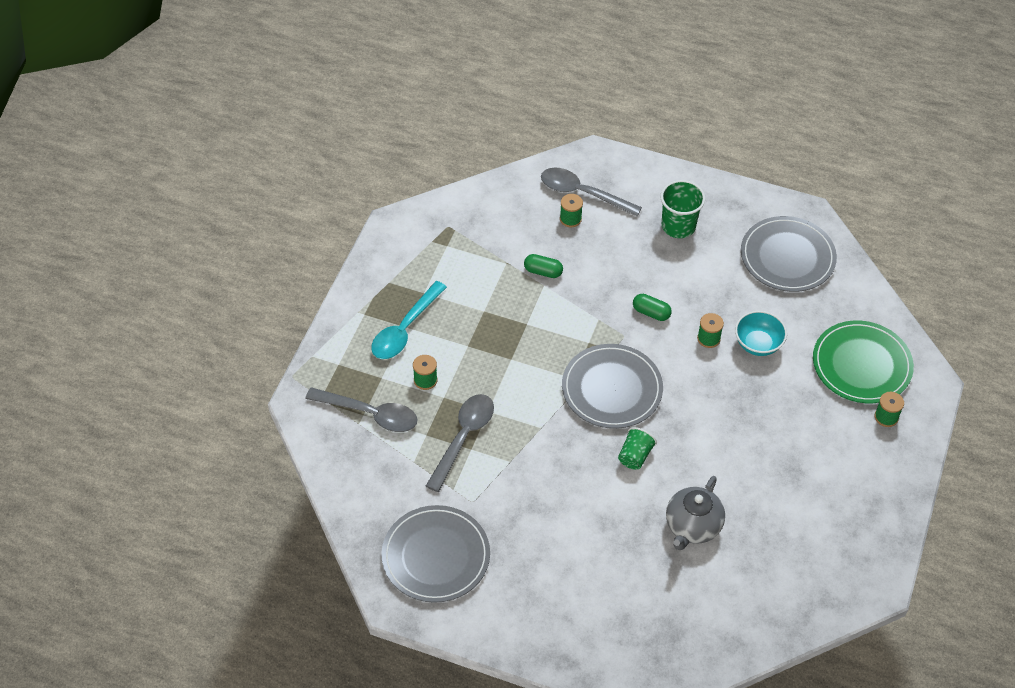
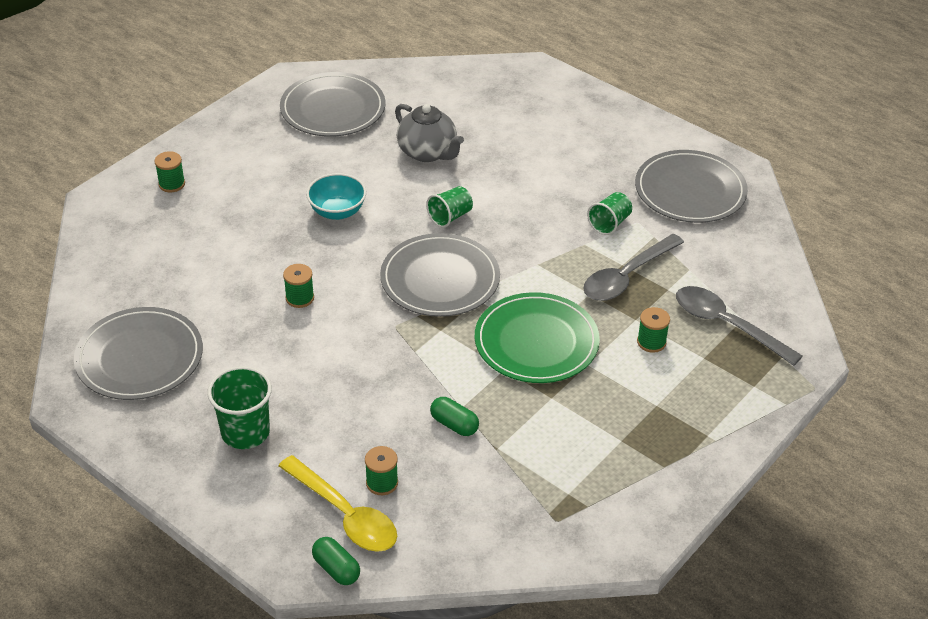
camera: 160 degrees left, 10 degrees down
turquoise spoon [371,281,447,359] -> none
grey spoon [541,168,642,217] -> yellow spoon [279,455,397,552]
green capsule [633,294,672,321] -> green capsule moved to [312,537,360,585]
grey teapot [666,476,725,550] -> grey teapot turned 90 degrees clockwise [395,104,464,162]
turquoise bowl [735,311,787,356] -> turquoise bowl moved to [306,173,366,220]
green plate [813,321,914,403] -> green plate moved to [475,292,600,383]
none -> grey plate [280,72,385,137]
none -> green cup [587,192,632,235]

